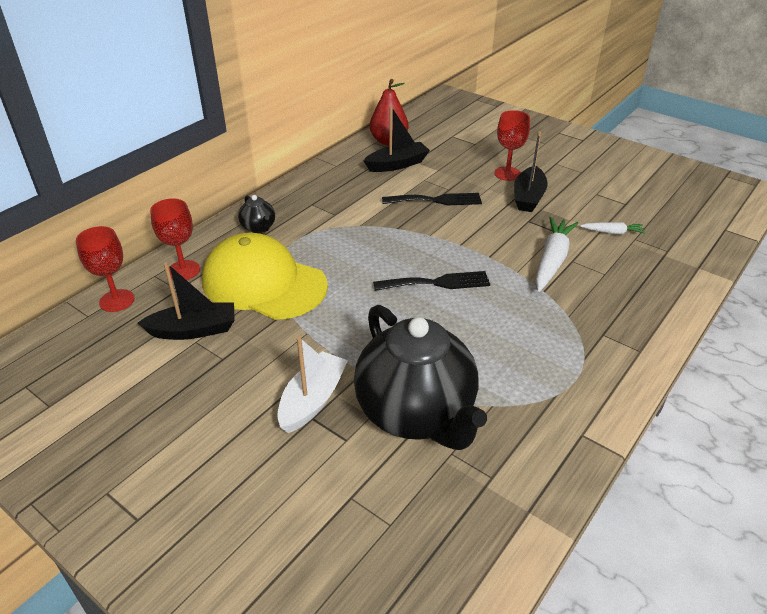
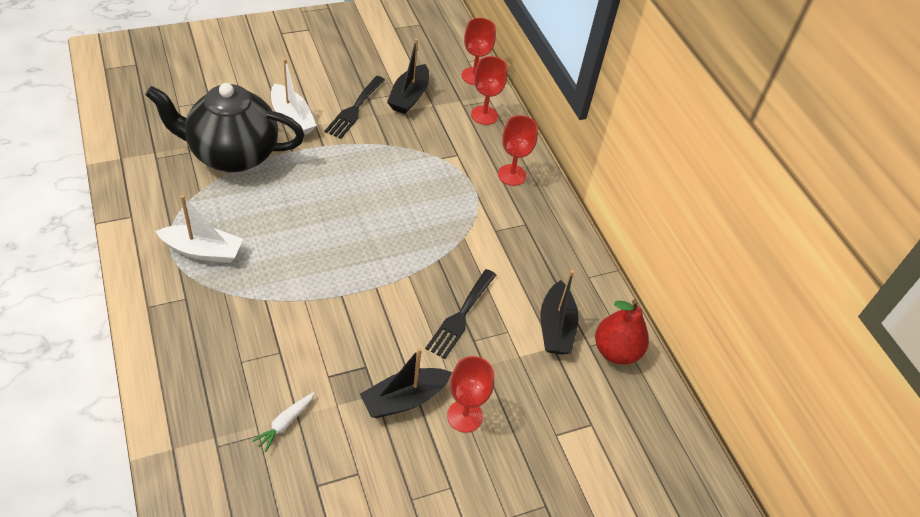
camera: 115 degrees right, 10 degrees up
yellow cap [202,233,328,320] -> none
black teapot [238,195,275,233] -> red goblet [498,115,538,186]
black fork [373,271,490,291] -> black fork moved to [325,76,385,139]
black boat [514,131,548,212] -> black boat turned 75 degrees counterclockwise [360,348,452,418]
white carrot [535,217,579,292] -> none
none -> white boat [155,195,243,263]

